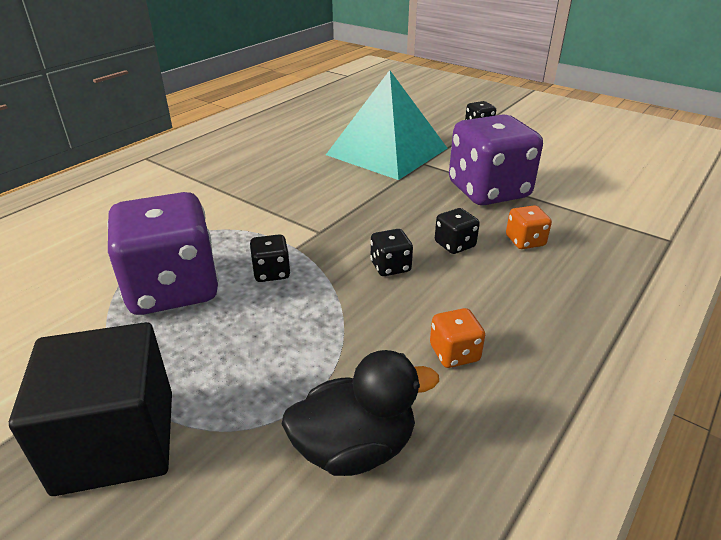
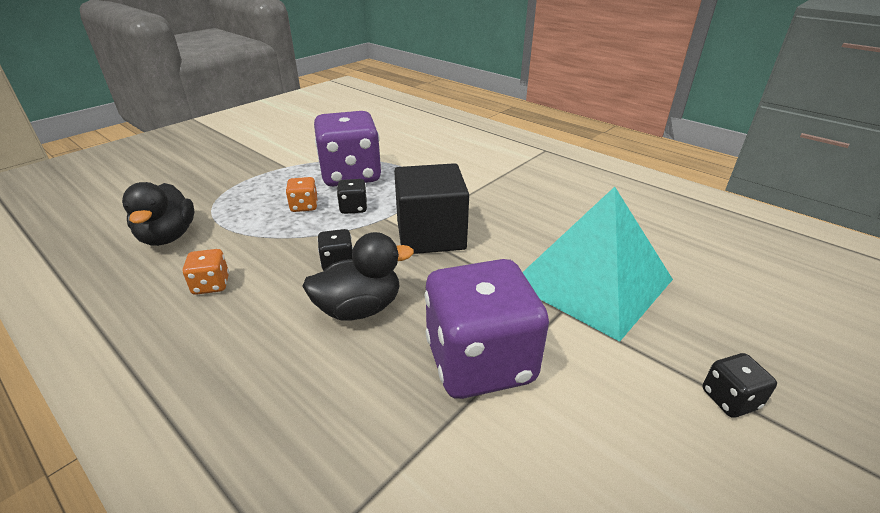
camera: 95 degrees right, 0 degrees up
black cube [9,322,172,496] -> black cube moved to [394,163,469,254]
black dice [435,208,480,254] -> black duck [302,232,414,321]
orange dice [506,205,552,249] -> orange dice moved to [286,177,318,212]

